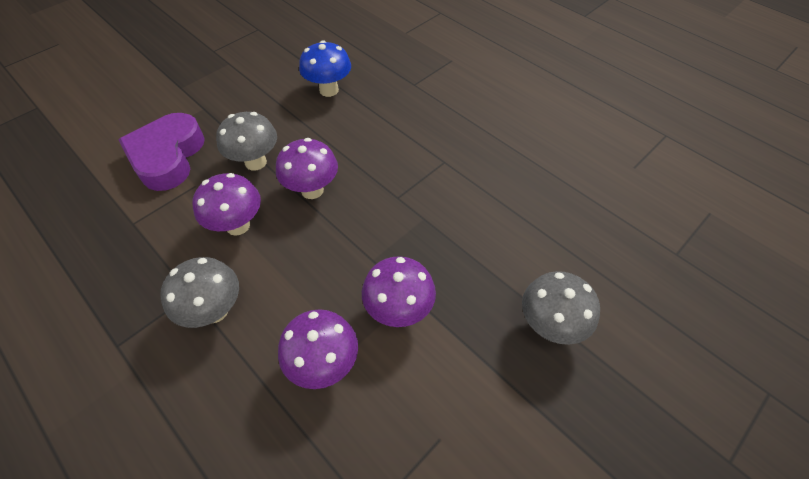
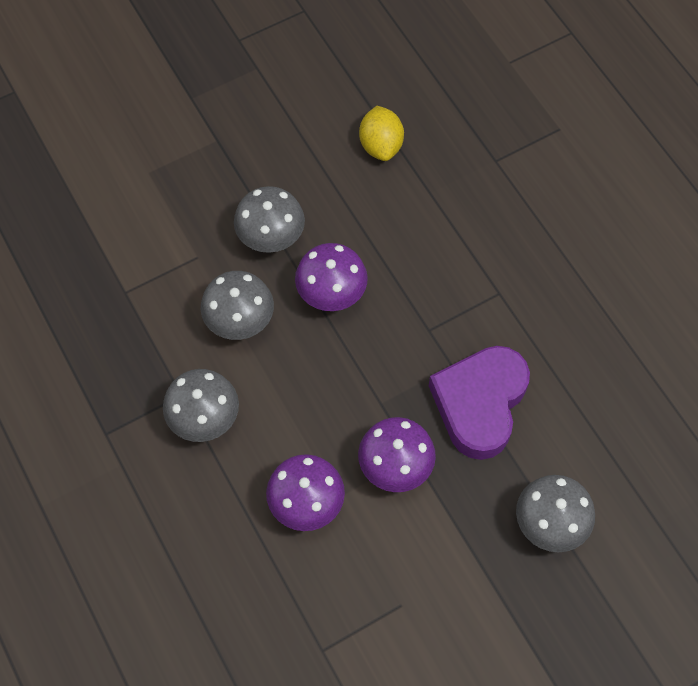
camera: 15 degrees right, 10 degrees up
purple heart [118,113,205,191] -> purple heart moved to [429,346,530,460]
purple mushroom [193,173,261,236] -> grey mushroom [201,271,274,340]
blue mushroom [299,41,351,97] -> yellow lemon [359,106,404,161]

